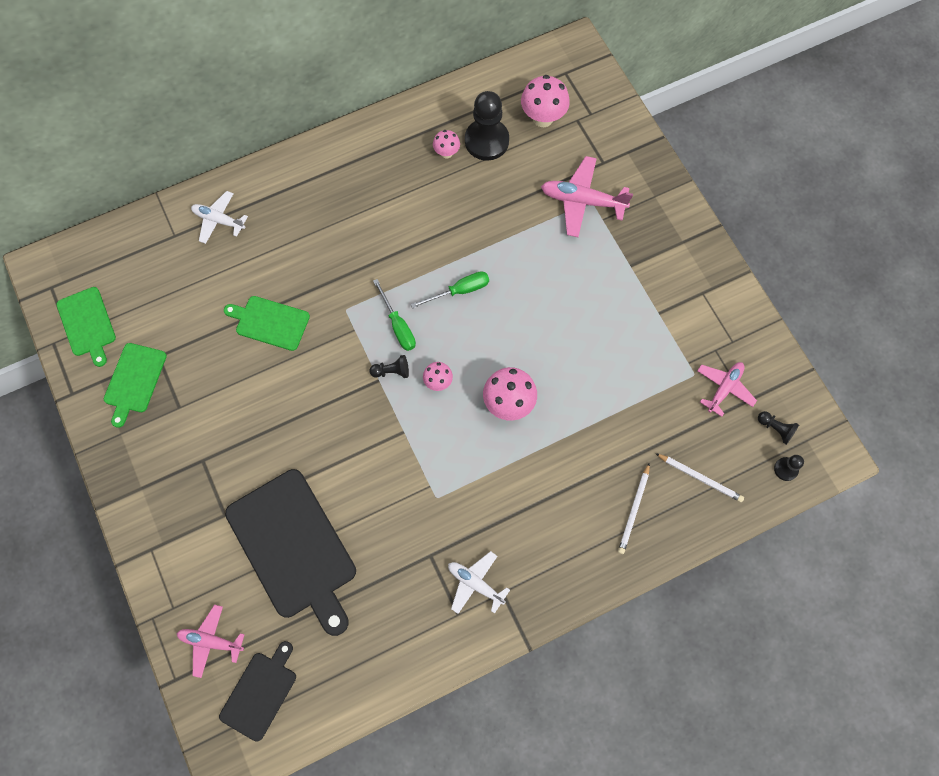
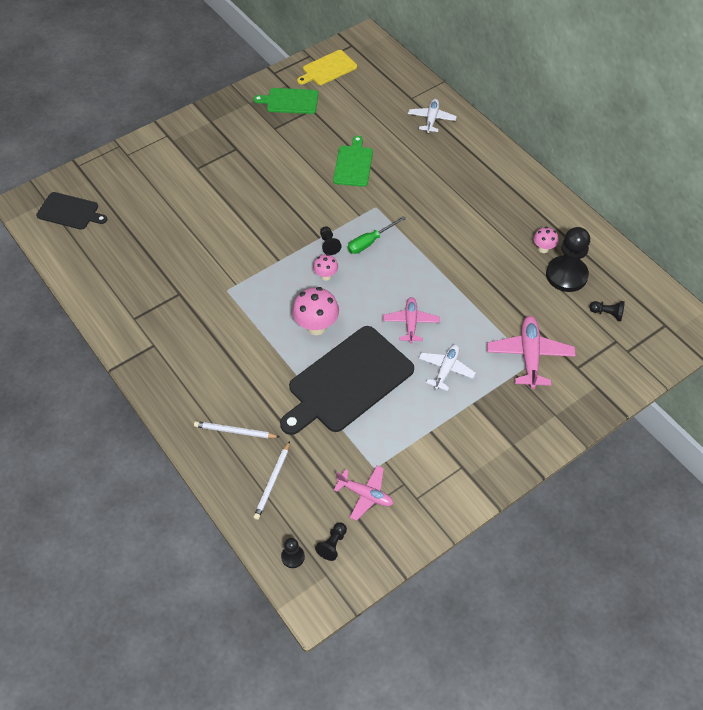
camera: 80 degrees right, 15 degrees down
green cutting board [56,287,116,367] -> yellow cutting board [297,50,357,85]
pink plane [176,605,245,678] -> pink plane moved to [383,297,440,344]
black cutting board [225,469,356,636] -> black cutting board moved to [280,326,414,435]
green screwdriver [411,271,489,309] -> none
white plane [448,551,510,614] -> white plane moved to [419,344,476,391]
pink mushroom [521,75,570,127] -> black pawn [590,301,625,321]

